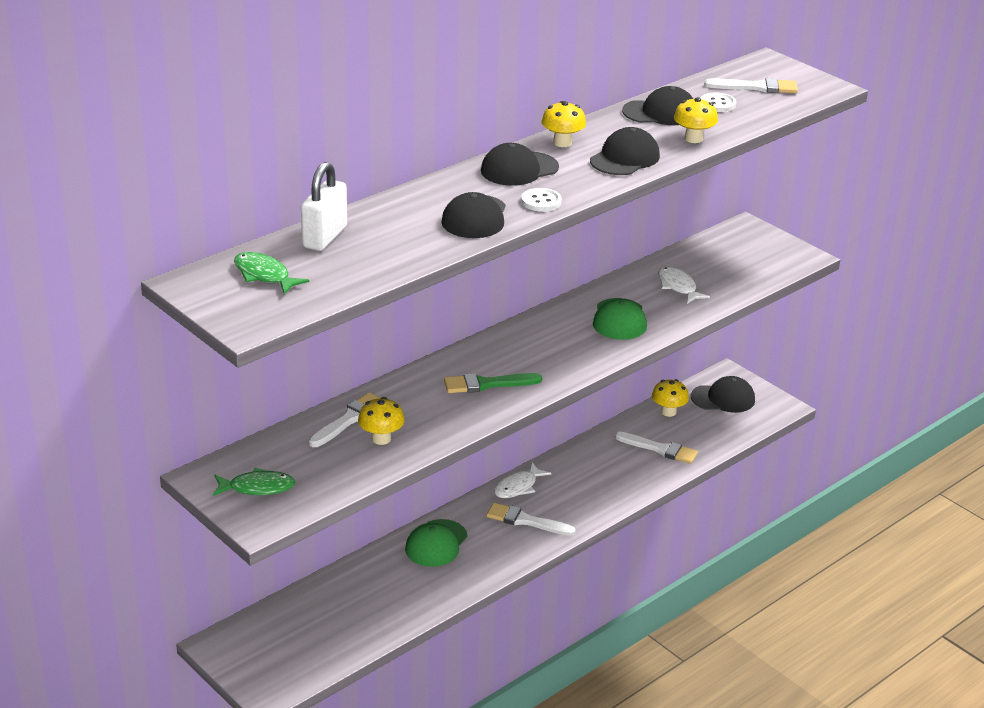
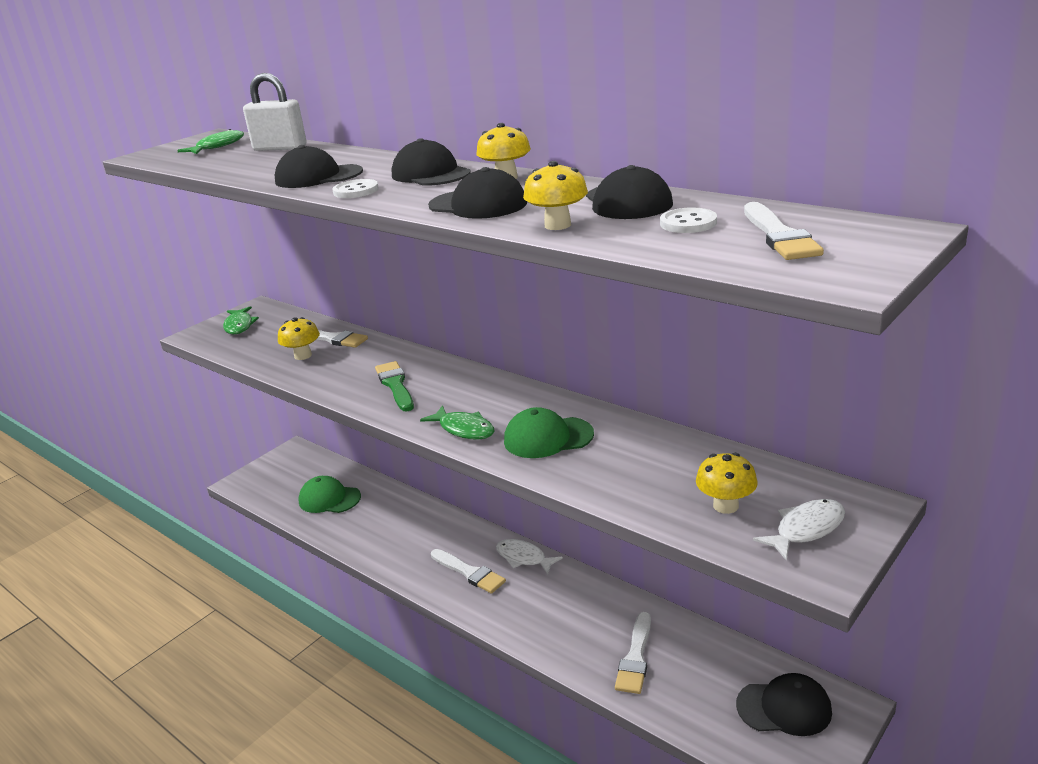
camera: 85 degrees right, 5 degrees down
green cap [405,519,468,567] -> green cap moved to [298,476,361,513]
white brush [487,503,576,536] -> white brush turned 120 degrees clockwise [431,549,506,594]
yellow mushroom [652,379,689,417] -> yellow mushroom moved to [696,453,758,514]
white fish [658,266,710,304] -> white fish moved to [753,499,845,561]
black cap [691,376,755,413] -> black cap turned 75 degrees counterclockwise [736,673,832,736]
none -> green fish [420,405,494,439]

